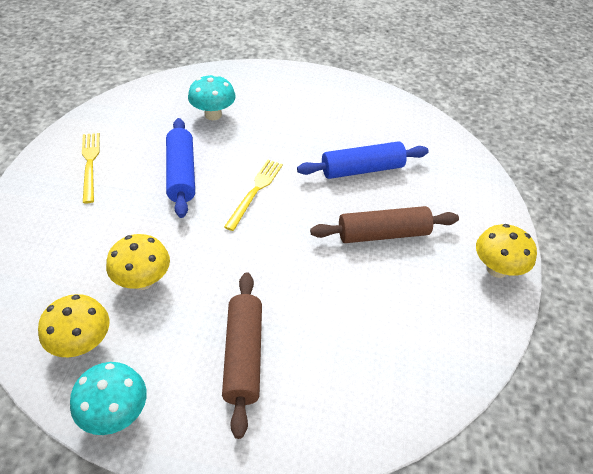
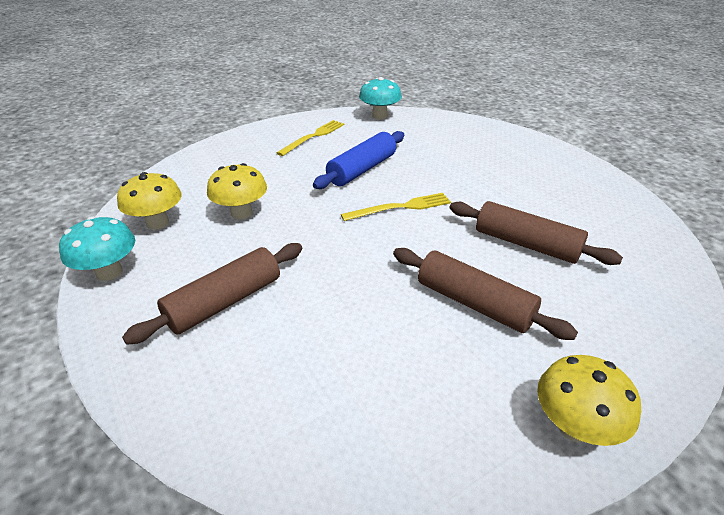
camera: 50 degrees right, 10 degrees down
turquoise mushroom [188,74,236,120] -> turquoise mushroom moved to [359,77,402,119]
blue rolling pin [297,141,429,179] -> brown rolling pin [449,201,623,265]

